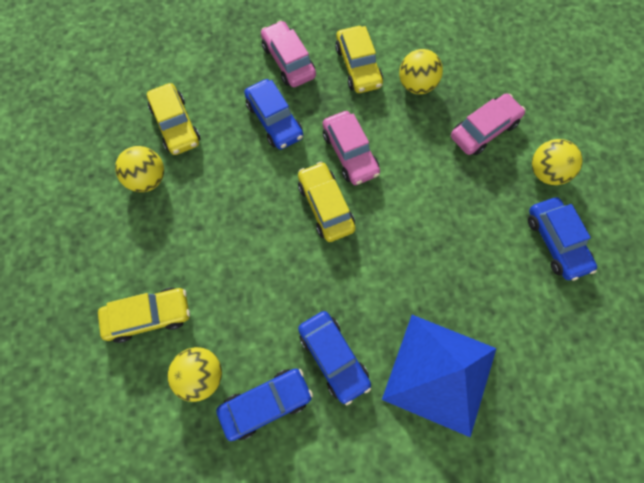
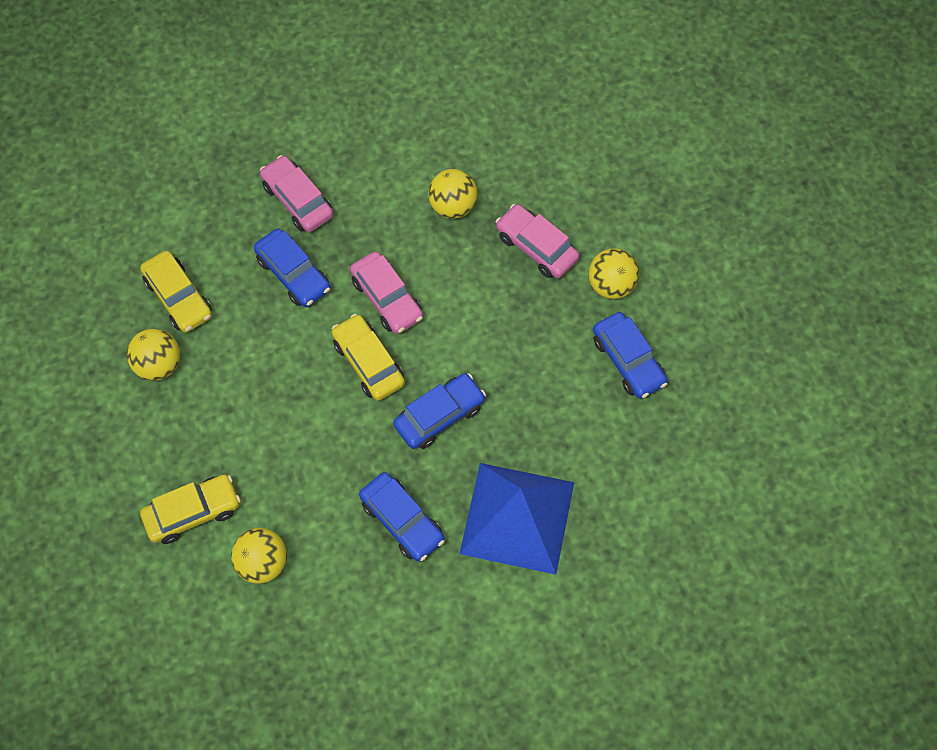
camera: 10 degrees left, 5 degrees down
blue car [216,369,313,441] -> blue car moved to [393,373,486,449]
yellow car [335,26,383,93] -> none
pink car [451,93,526,155] -> pink car turned 90 degrees counterclockwise [496,204,580,278]

